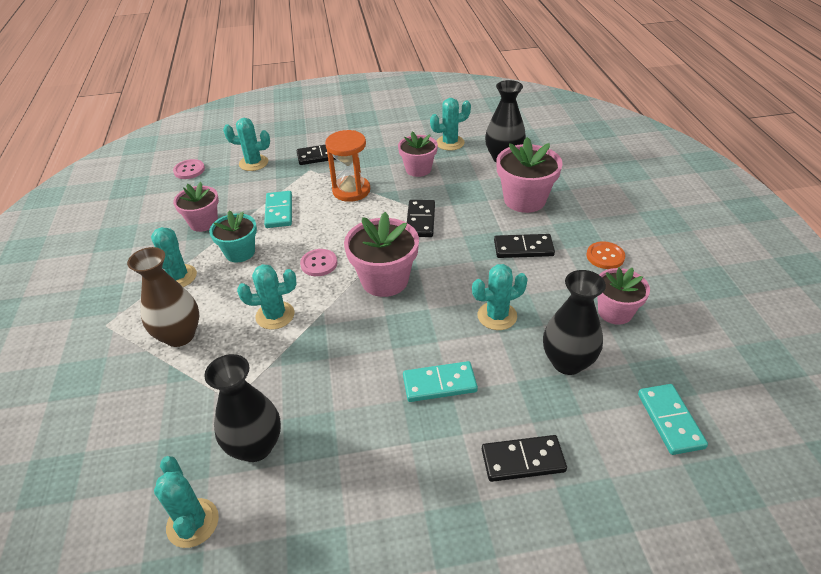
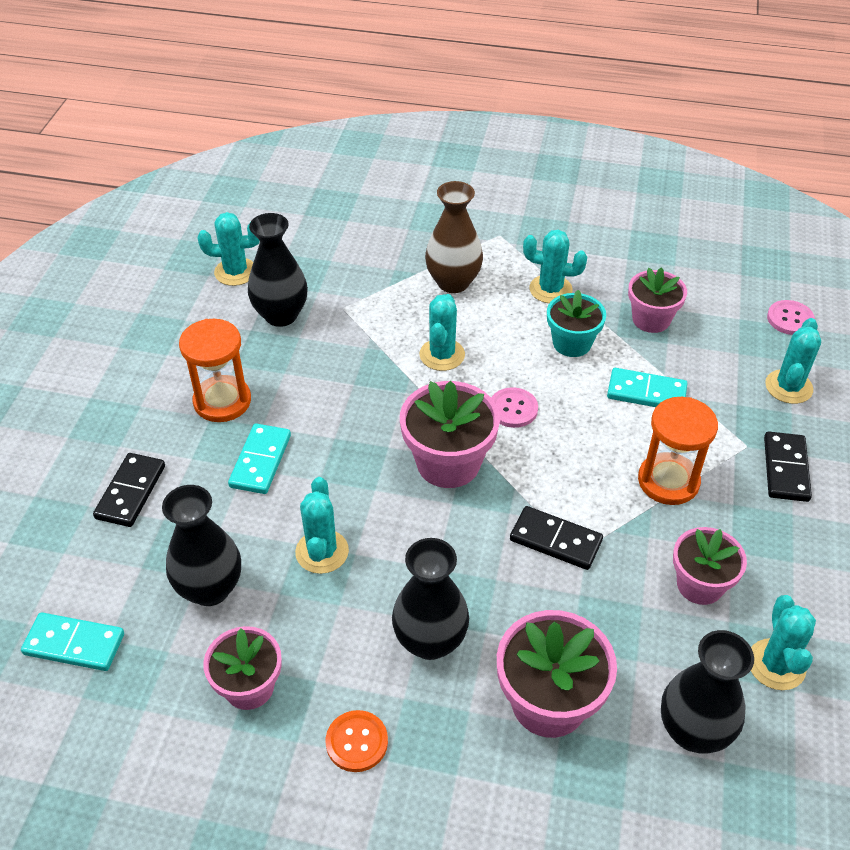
camera: 110 degrees right, 5 degrees up
black domino [494,234,555,258] -> black vase [392,538,469,660]
none -> orange hourglass [179,319,251,422]

